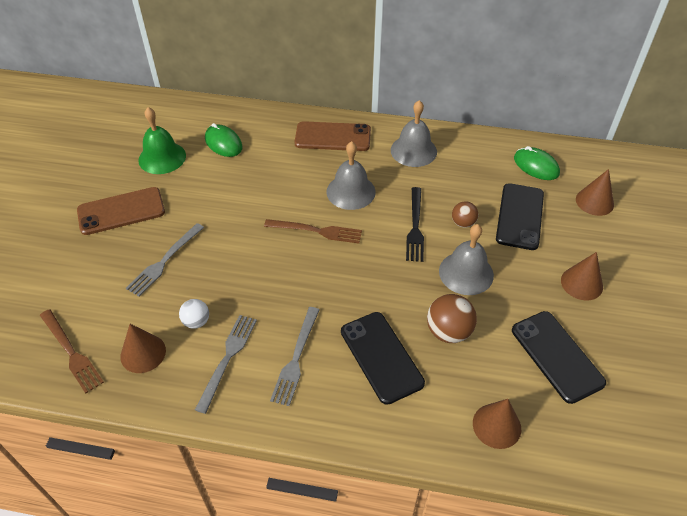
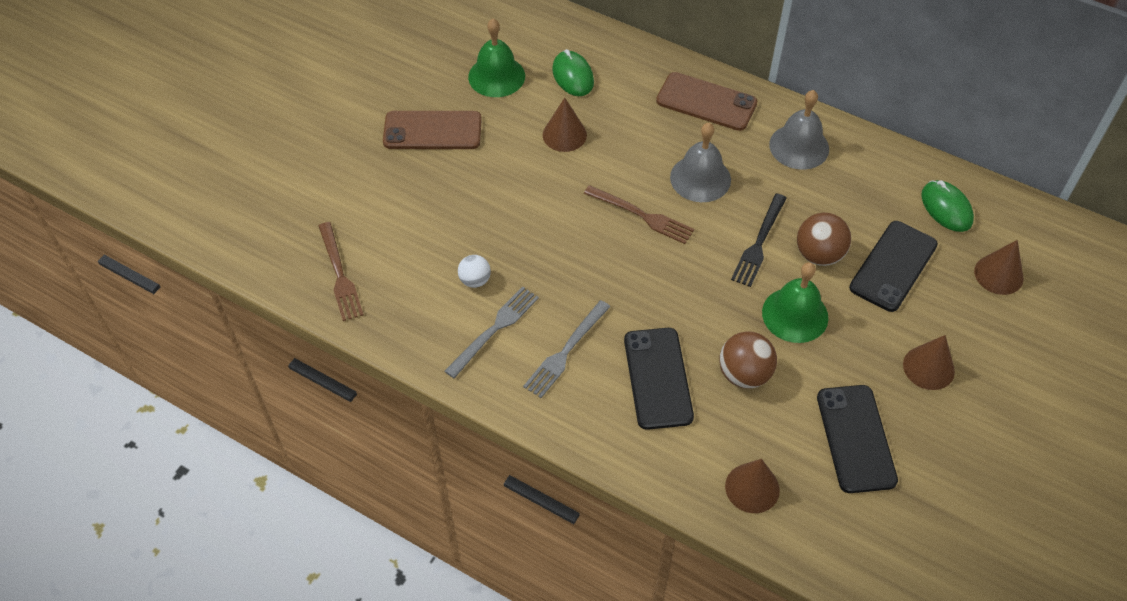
camera: 20 degrees right, 5 degrees up
brown cone [120,324,166,373] -> brown cone moved to [543,98,587,152]
grey fork [126,223,204,297] -> none
grey bell [439,224,494,295] -> green bell [762,262,828,343]
brown ball [452,201,478,228] -> brown ball [797,213,851,266], size x1.63

